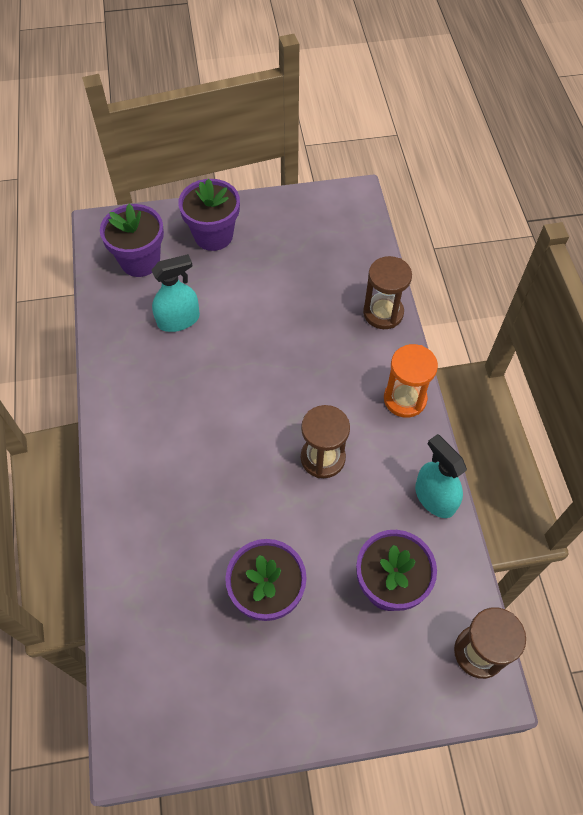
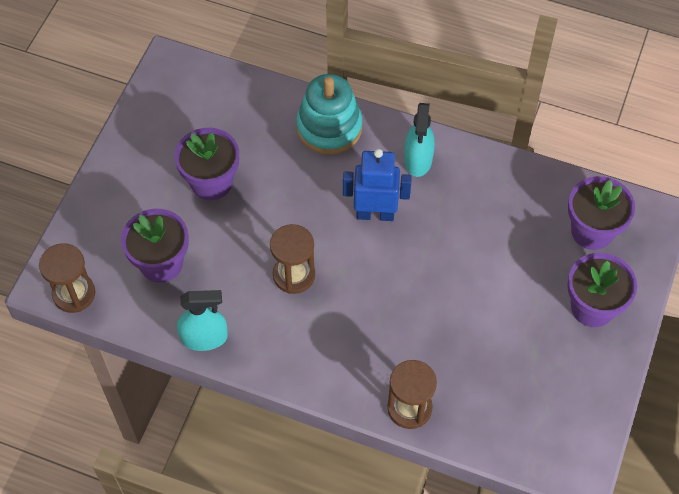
camera: 120 degrees right, 0 degrees up
turquoise spray bottle [152,254,200,332] -> turquoise spray bottle moved to [404,103,435,177]
orange hourglass [384,344,438,418] -> none
none -> turquoise stacking toy [296,74,363,155]
none -> blue robot [343,149,412,221]

